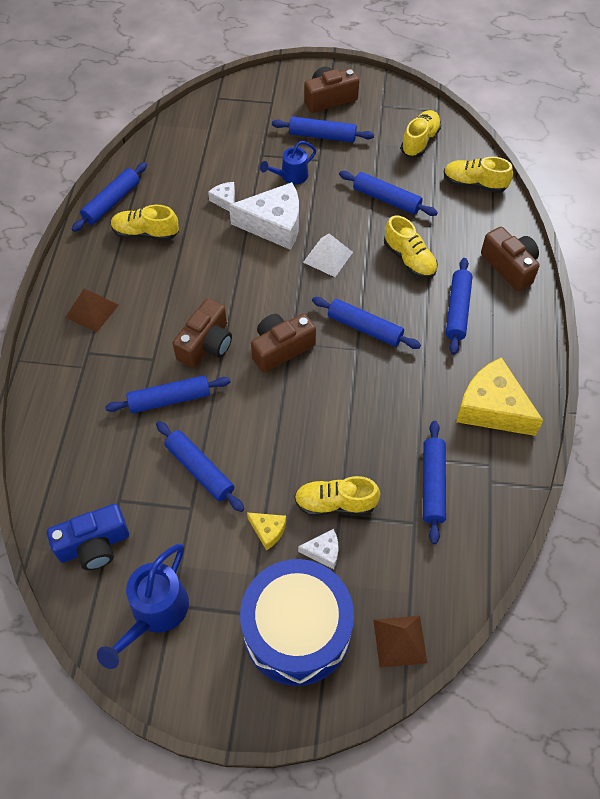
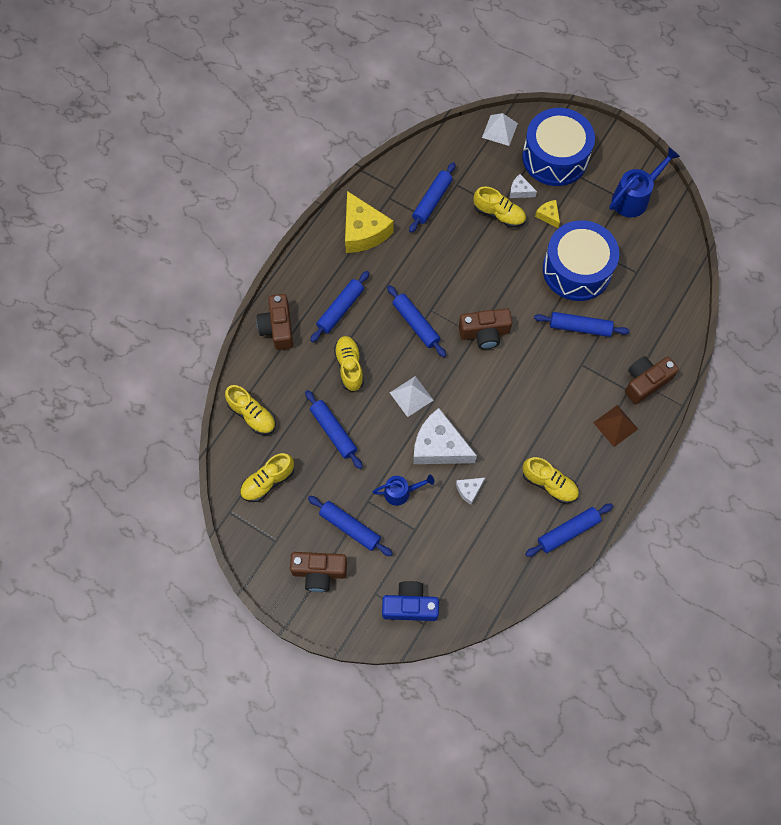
camera: 155 degrees left, 10 degrees up
blue camera [47,504,129,570] -> blue camera moved to [382,581,439,621]
blue rolling pin [156,421,244,512] -> blue drum [543,221,619,301]
brown camera [173,298,232,368] -> brown camera moved to [625,356,679,404]
white cheese [208,182,235,212] -> white cheese turned 60 degrees clockwise [456,478,485,505]
brown pyramid [373,616,427,668] -> white pyramid [482,113,518,146]

